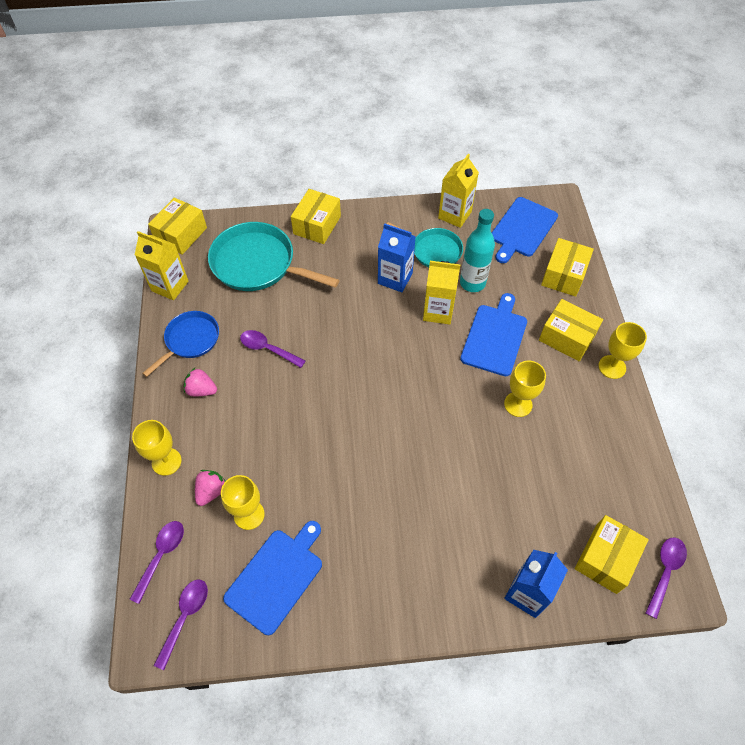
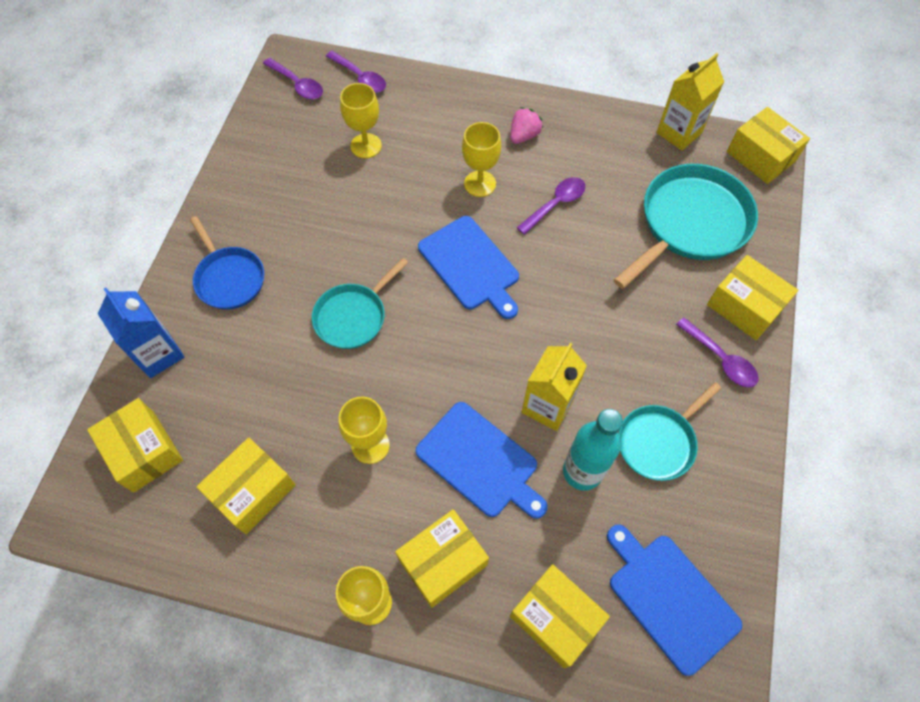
camera: 110 degrees right, 5 degrees up
yellow goblet [132,420,182,476] -> yellow goblet moved to [462,122,501,197]
blue pan [142,311,219,377] -> blue pan moved to [190,216,264,310]
pink strawberry [195,470,226,506] -> none
blue cutting board [223,521,322,635] -> blue cutting board moved to [418,216,519,319]
blue carton [378,223,416,292] -> none
yellow carton [438,154,479,228] -> none
purple spoon [646,537,687,619] -> purple spoon moved to [676,317,759,388]
none -> yellow box [197,438,296,534]
none -> turquoise pan [312,258,409,349]

